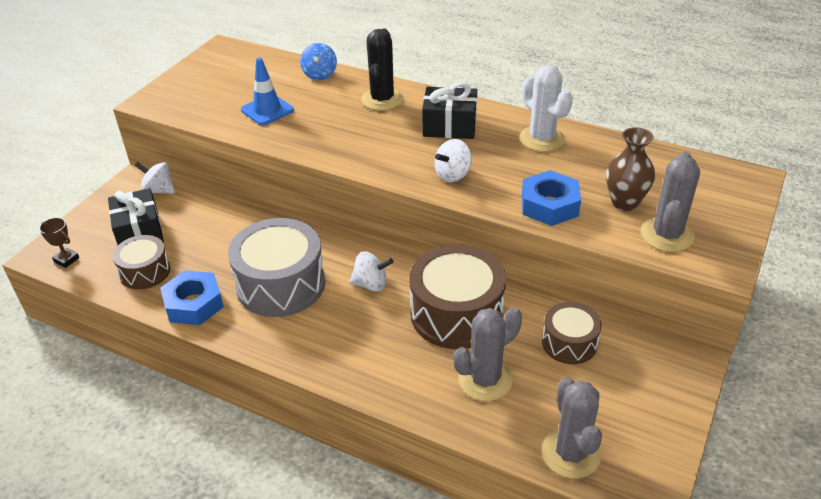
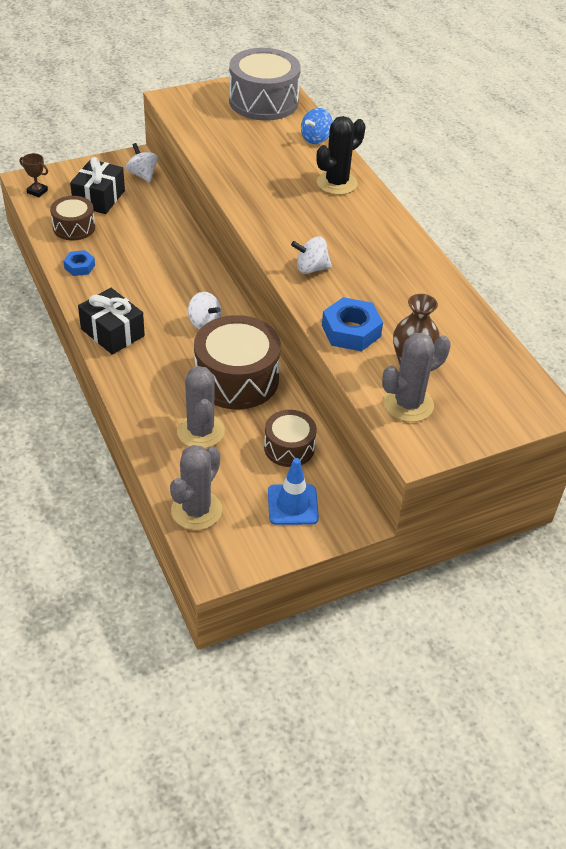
camera: 35 degrees right, 5 degrees up
brown trophy [39,217,79,268] -> brown trophy turned 45 degrees counterclockwise [20,153,48,197]
blue nut [160,270,224,325] -> blue nut [63,250,95,276], size x0.59
grey drum [228,218,325,317] -> grey drum moved to [229,48,301,121]
blue traffic cone [241,58,294,125] -> blue traffic cone moved to [268,458,319,525]
black gift [422,82,477,139] -> black gift moved to [78,288,145,355]
grey cactus [454,307,522,401] -> grey cactus turned 75 degrees clockwise [177,366,225,448]
white cactus [520,65,573,152] -> none

